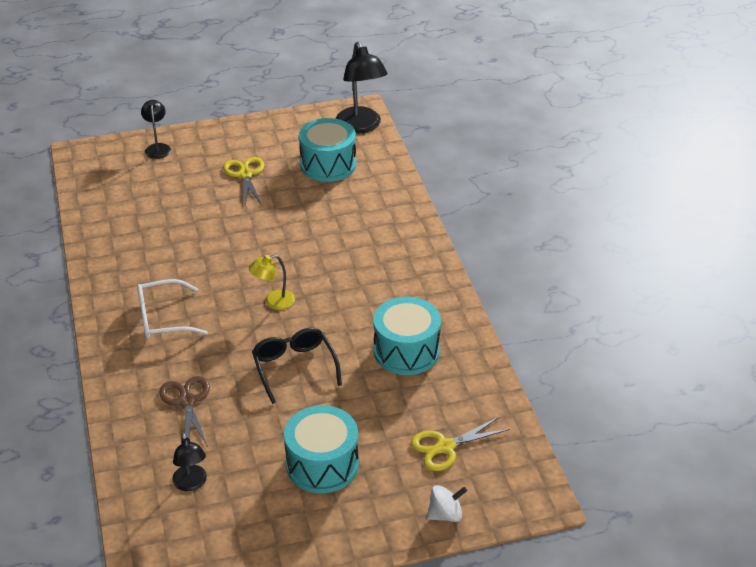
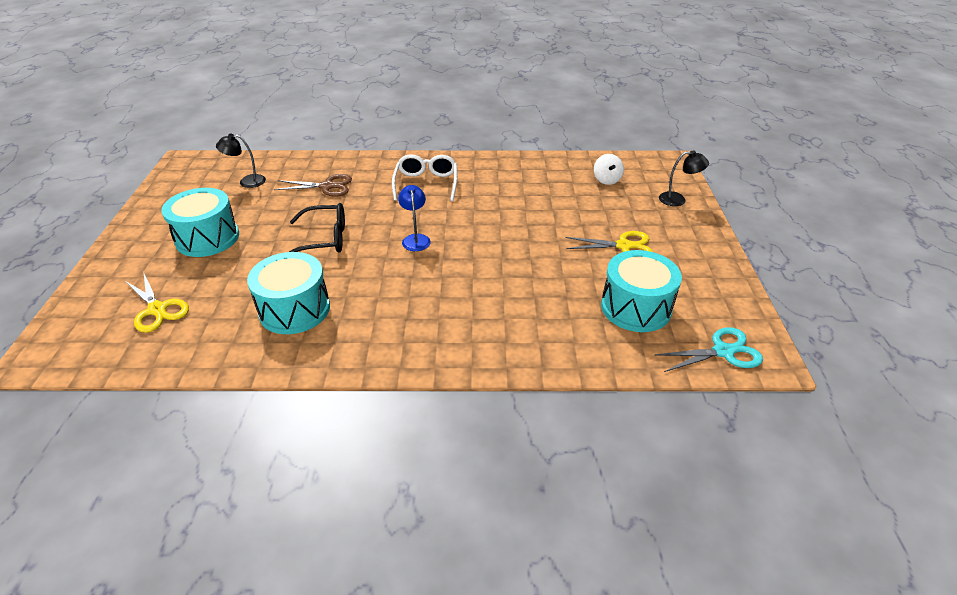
camera: 105 degrees right, 0 degrees up
yellow lamp [249,255,295,310] -> blue lamp [398,185,431,251]
black lamp [336,42,388,134] -> turquoise scissors [654,327,763,372]
yellow scissors [411,417,510,471] -> yellow scissors turned 150 degrees clockwise [125,274,189,333]
white spinning top [427,485,467,522] -> white spinning top moved to [594,154,624,185]

